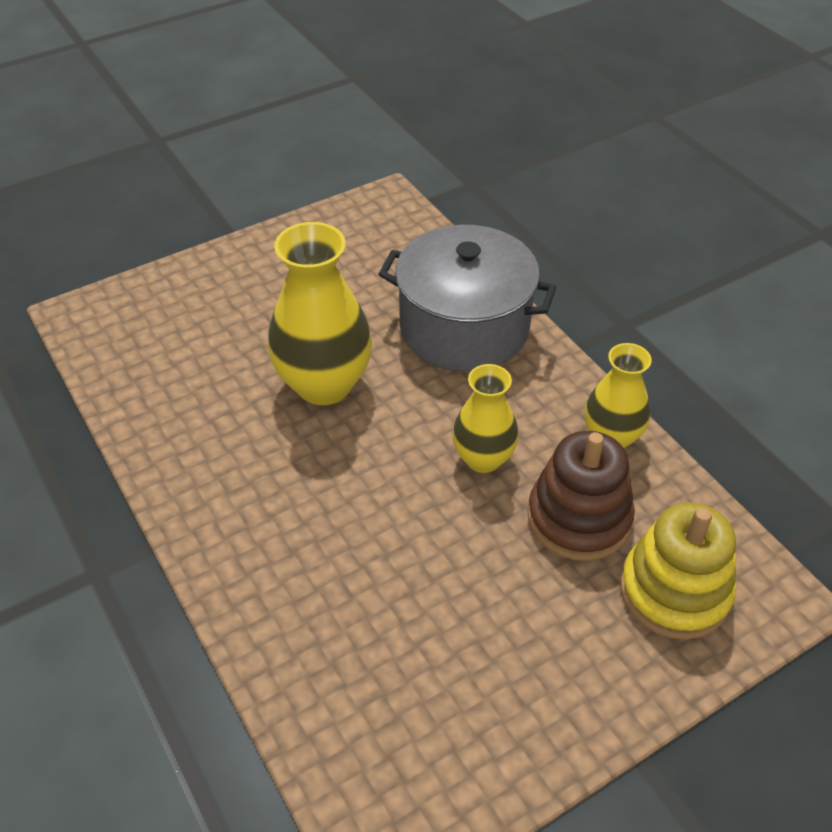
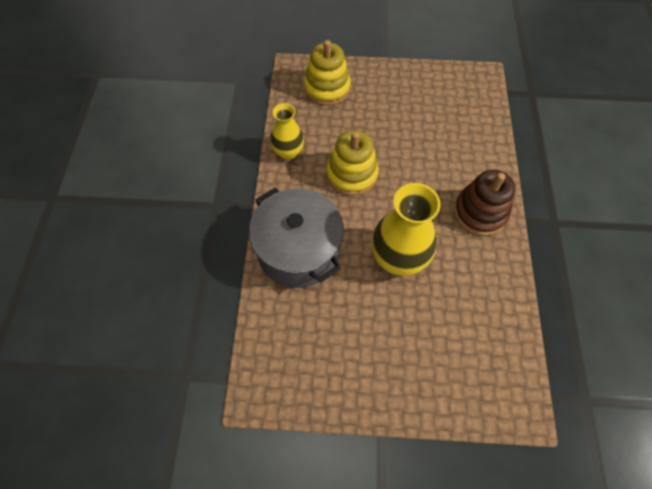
camera: 145 degrees left, 15 degrees up
yellow vase [452,364,519,473] -> yellow stacking toy [326,130,379,196]
brown stacking toy [528,431,635,561] -> brown stacking toy moved to [454,170,515,236]

